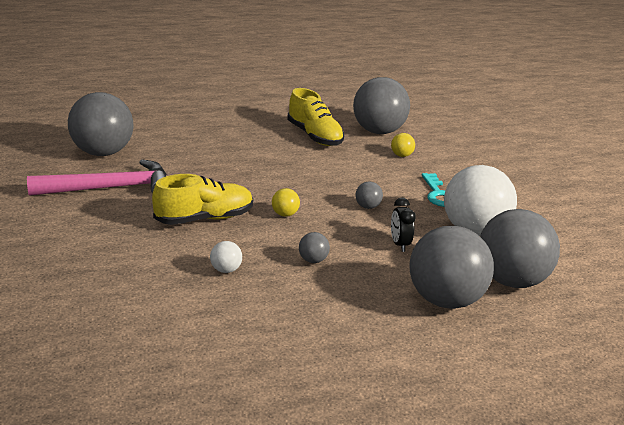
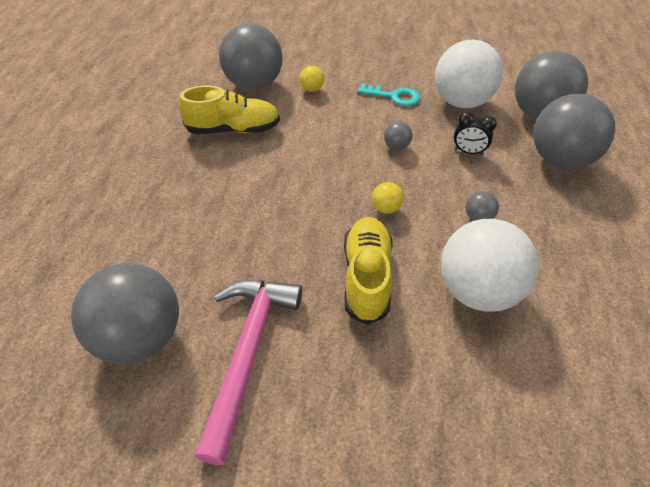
camera: 60 degrees left, 20 degrees up
white ball [210,241,242,273] -> white ball [441,219,539,312], size x2.48

